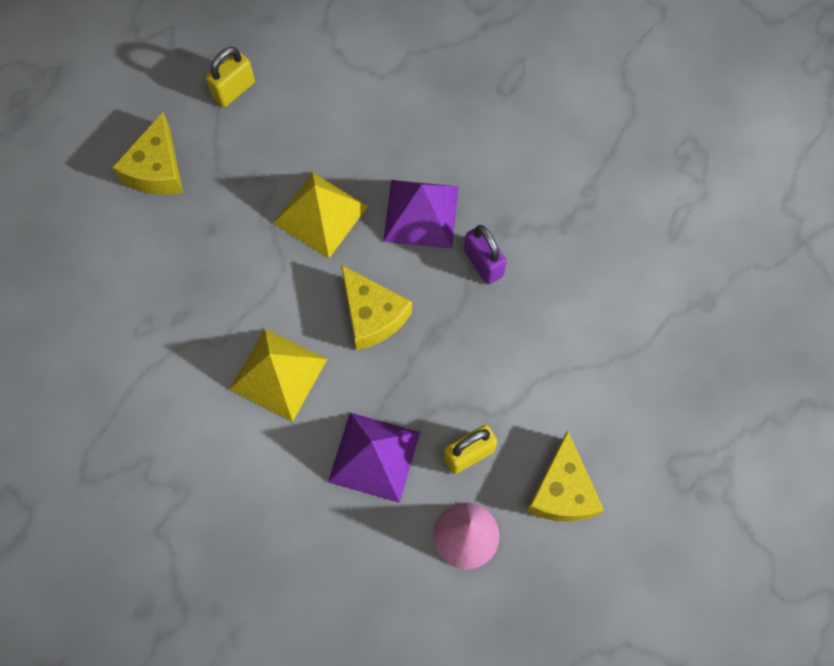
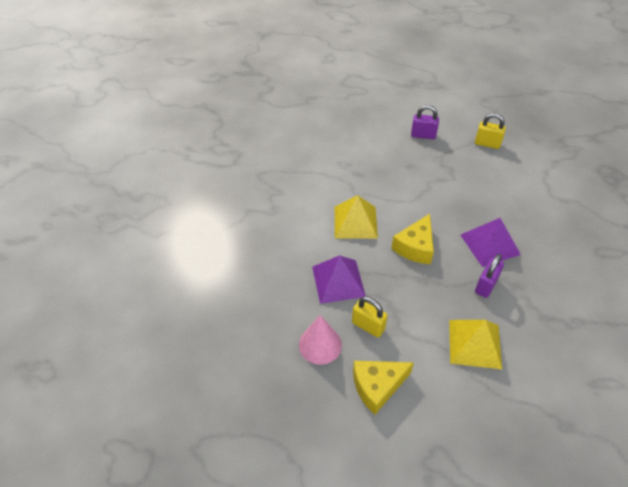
camera: 65 degrees right, 20 degrees down
yellow cheese [112,112,183,195] -> purple padlock [411,105,439,139]
yellow pyramid [273,172,368,258] -> yellow pyramid moved to [449,320,502,369]

